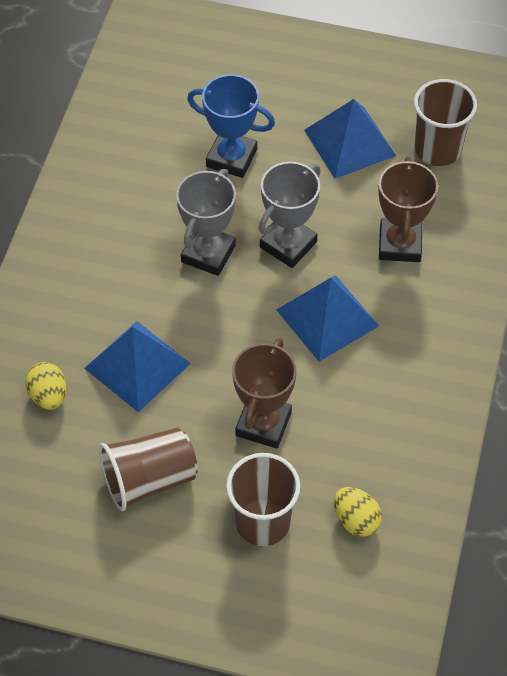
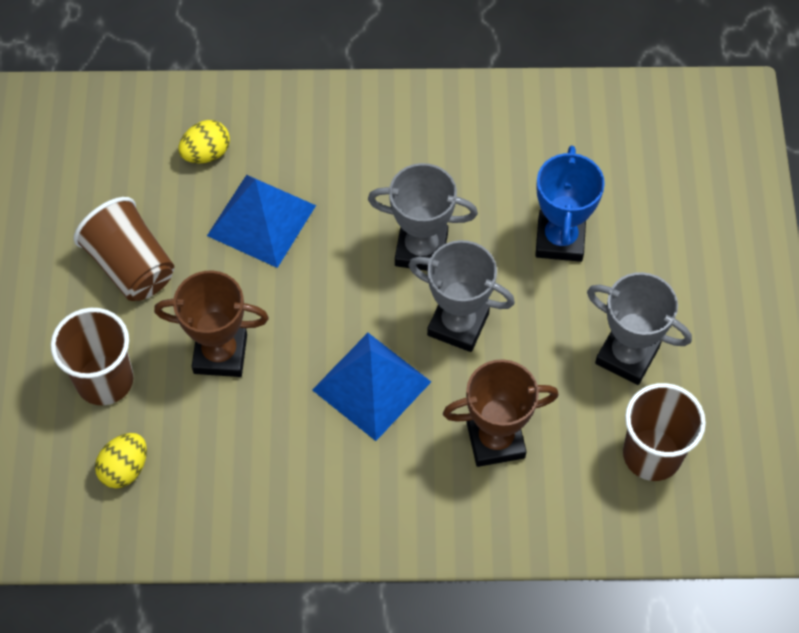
camera: 75 degrees right, 5 degrees up
blue pyramid [304,99,396,179] -> grey trophy [587,272,692,385]

